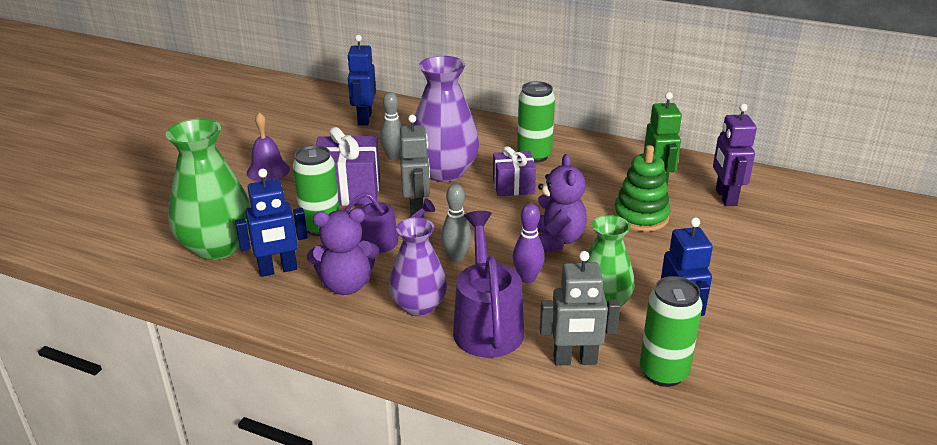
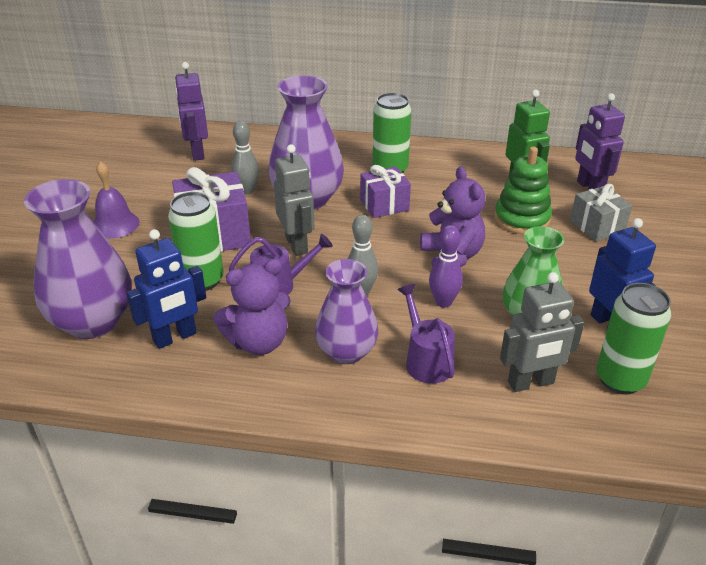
camera: 15 degrees left, 5 degrees up
green vase [166,118,251,260] -> purple vase [24,179,132,339]
blue robot [347,35,376,125] -> purple robot [175,62,208,161]
purple watering can [453,211,524,358] -> purple watering can [397,284,455,384], size x0.64
none -> grey gift [570,184,632,242]

